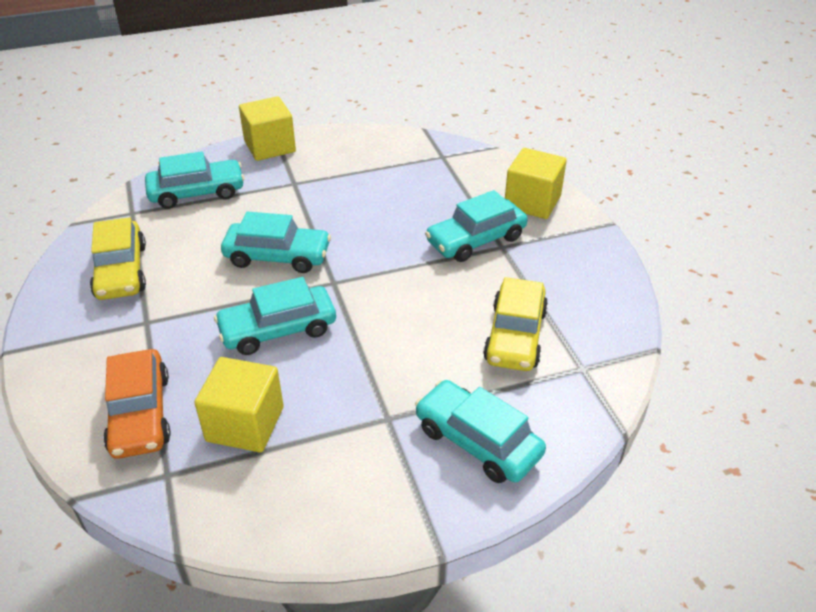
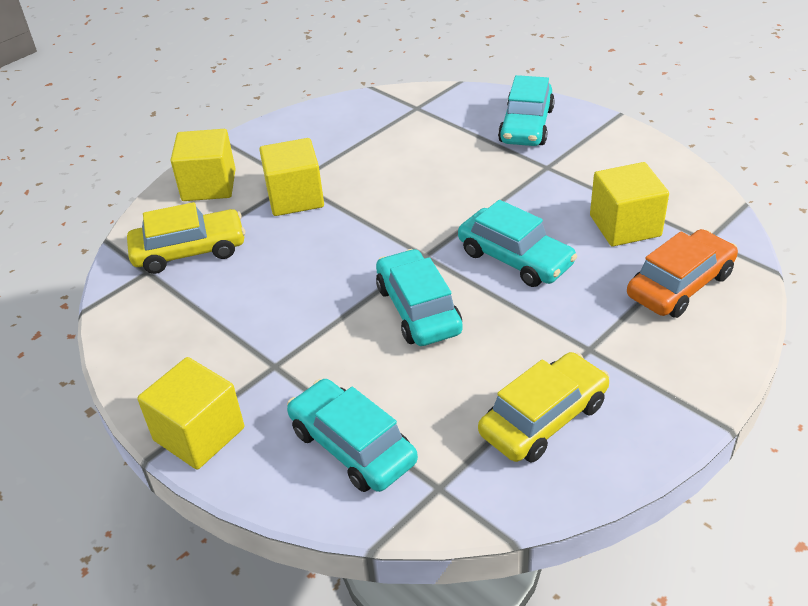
camera: 115 degrees left, 0 degrees up
turquoise car [425,190,528,262] -> yellow cube [259,138,324,216]
yellow car [483,277,548,371] -> yellow car moved to [127,202,245,274]

